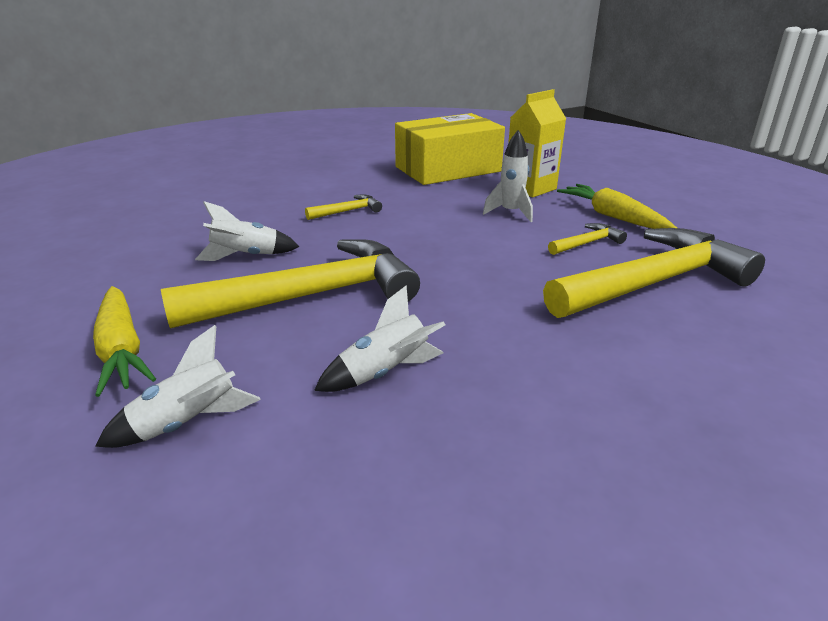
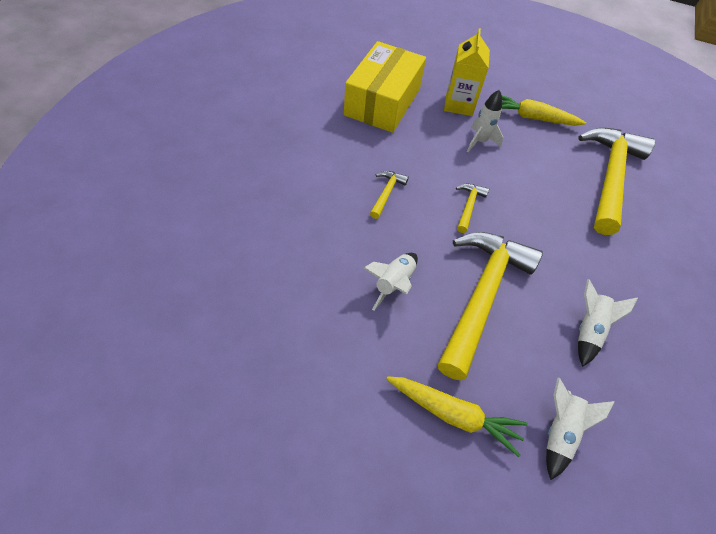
camera: 45 degrees left, 25 degrees up
yellow hammer [548,223,627,255] -> yellow hammer moved to [456,184,489,233]

